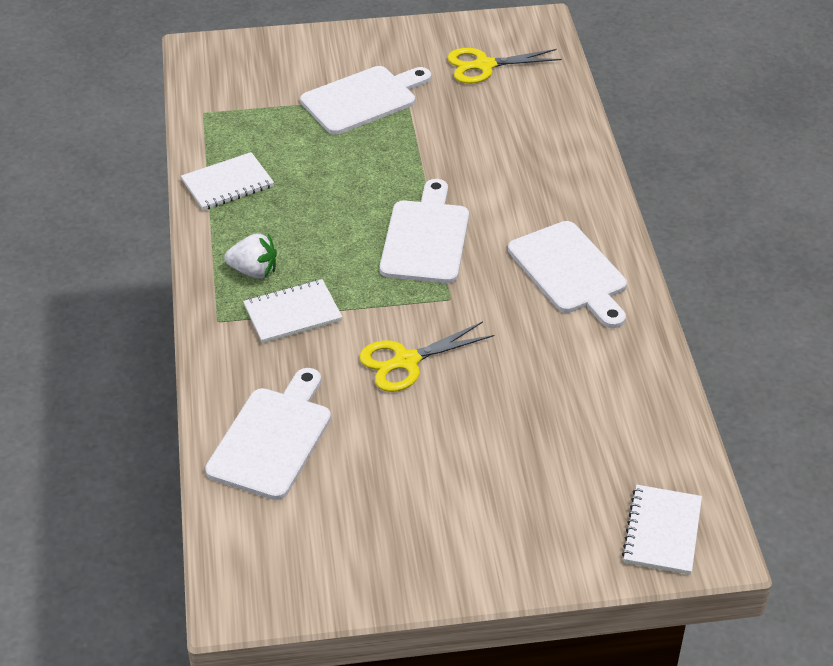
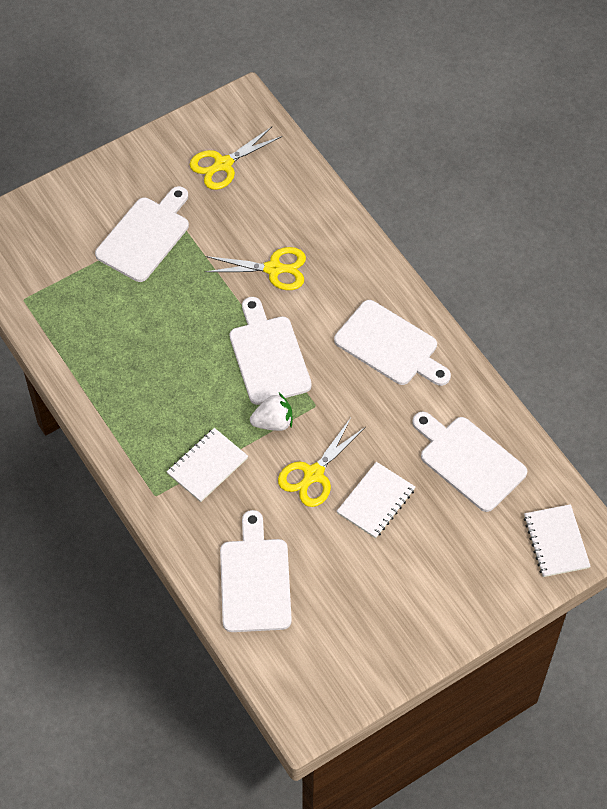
camera: 25 degrees left, 15 degrees up
white notebook [181,152,274,210] -> white notebook moved to [337,462,415,538]
white strawberry [224,233,277,278] -> white strawberry moved to [250,393,293,431]
none -> yellow scissors [205,247,306,290]
none -> white cutting board [412,411,527,512]

